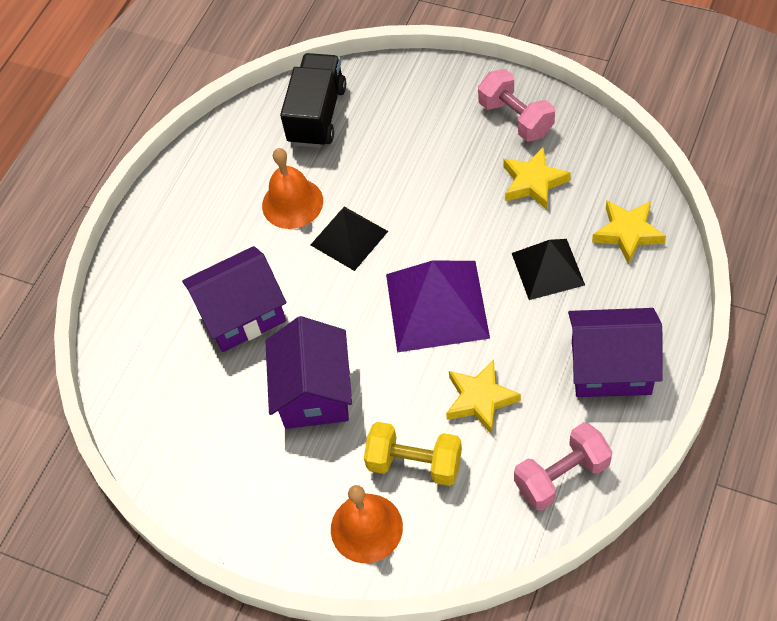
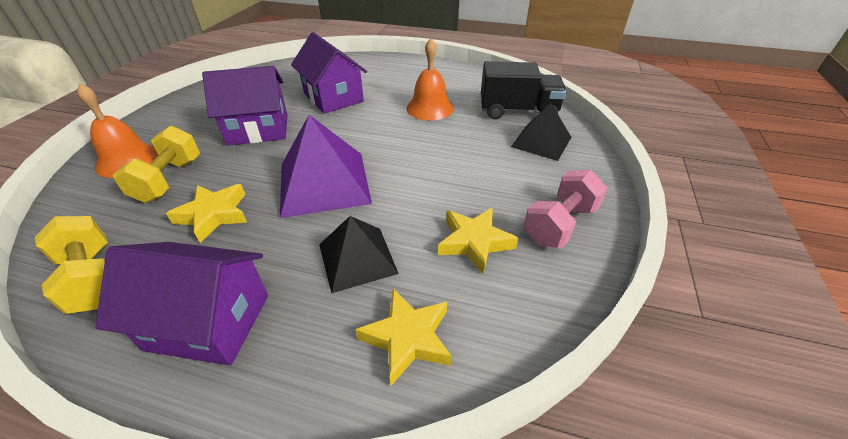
camera: 75 degrees right, 15 degrees down
black pyramid [311,207,388,271] -> black pyramid moved to [511,103,571,161]
pink dumbbell [514,422,612,511] -> yellow dumbbell [35,216,108,314]
purple house [568,308,663,397] -> purple house turned 75 degrees counterclockwise [95,242,268,365]

